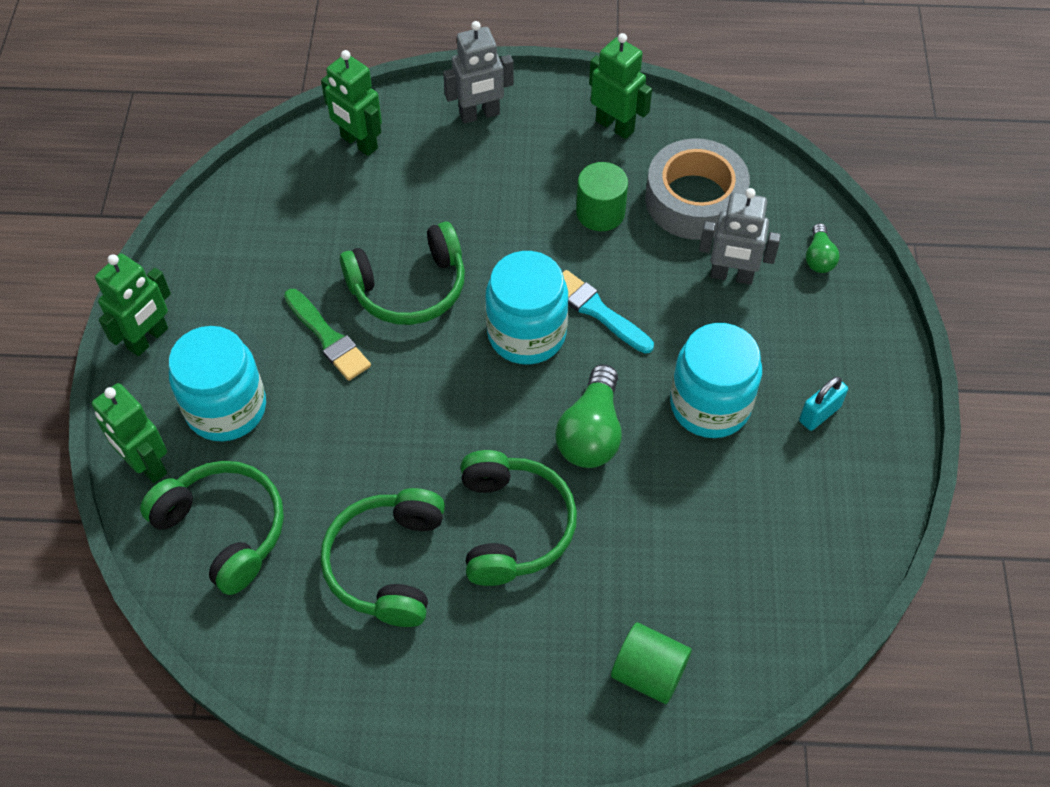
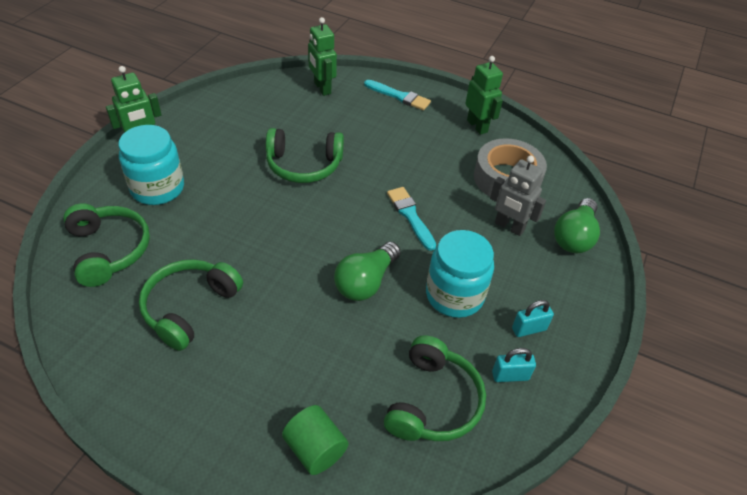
camera: 20 degrees right, 10 degrees down
green robot [92,383,167,483] -> none
green brush [284,289,371,381] -> none
grey robot [443,21,514,124] -> turquoise brush [364,80,431,110]
green headphones [461,450,577,586] -> green headphones moved to [384,335,486,441]
turquoise jar [485,251,568,364] -> none
green cylinder [576,162,628,231] -> none
green light bulb [806,223,839,273] -> green light bulb [554,198,600,253], size x1.83
none -> turquoise padlock [492,348,536,382]

